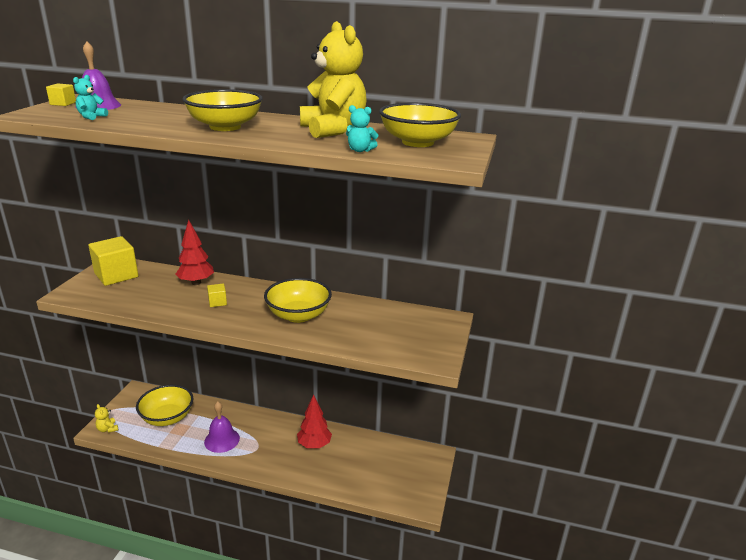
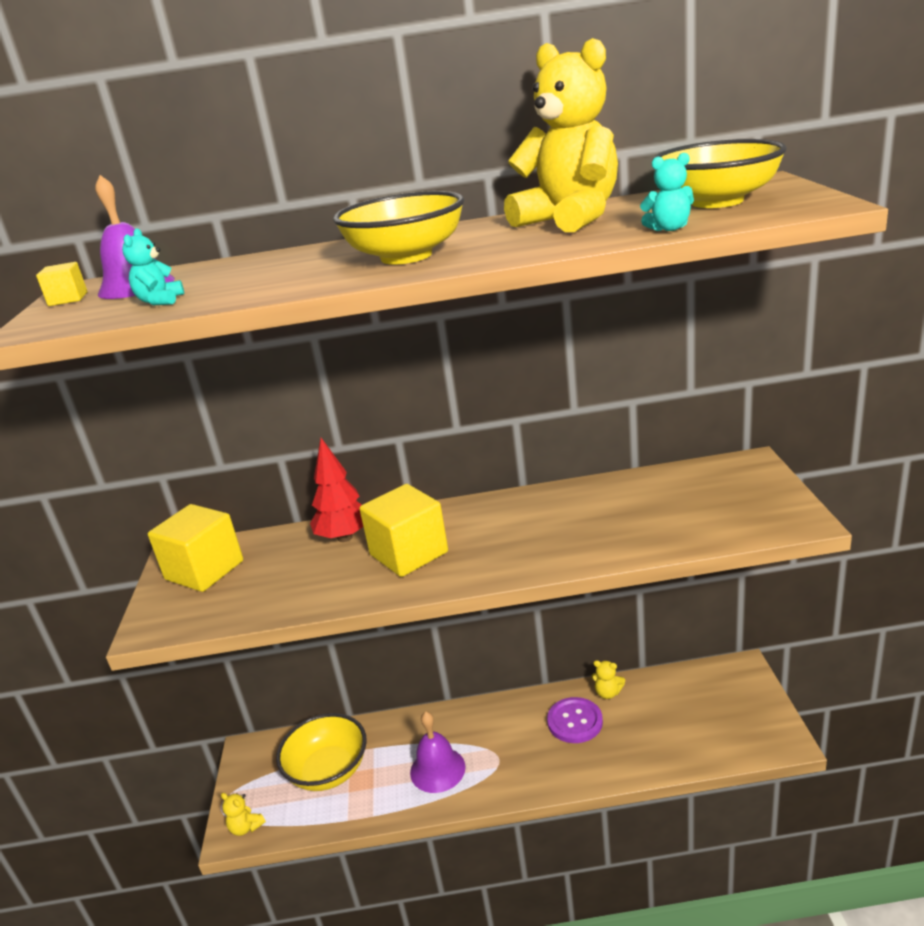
camera: 15 degrees left, 0 degrees up
yellow cube [207,284,227,307] -> yellow cube [359,484,448,577], size x2.15
yellow bowl [264,278,332,323] -> none
red tree [297,395,332,448] -> purple button [547,697,603,743]
none -> yellow teddy bear [592,660,625,699]

